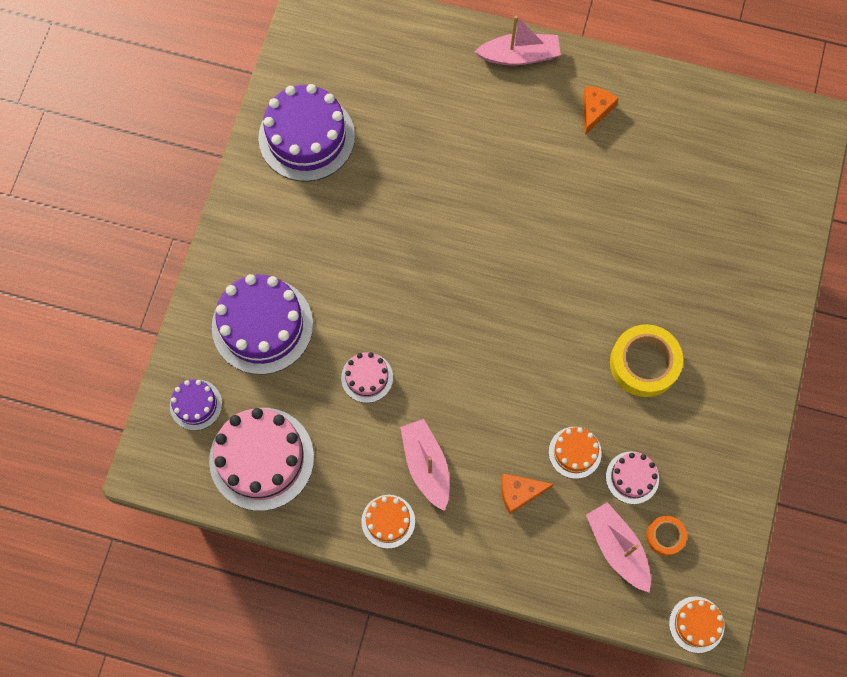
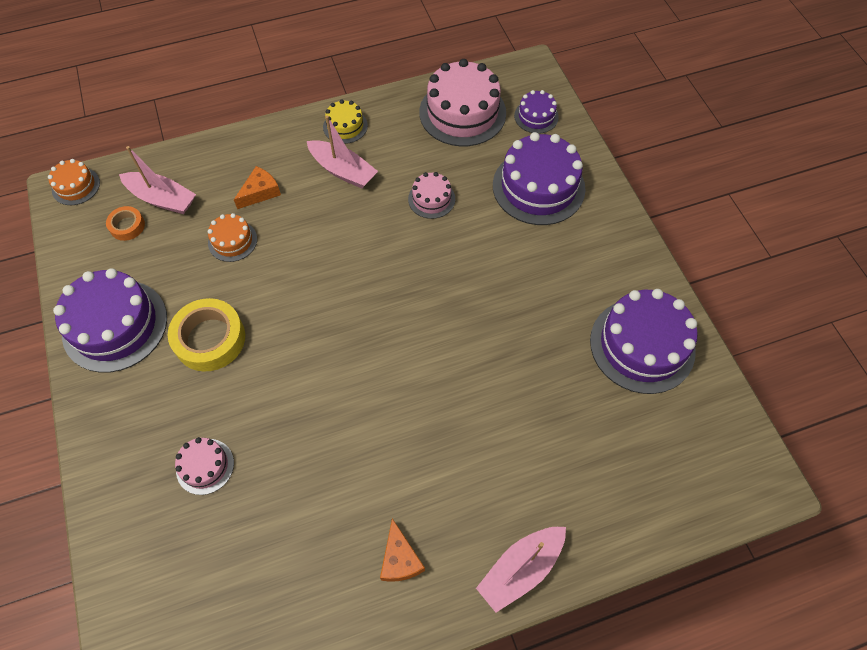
camera: 145 degrees right, 10 degrees down
orange cake [361,495,415,549] -> yellow cake [323,99,368,144]
pink cake [606,452,659,504] -> pink cake moved to [175,437,234,495]
none -> purple cake [53,268,167,373]

